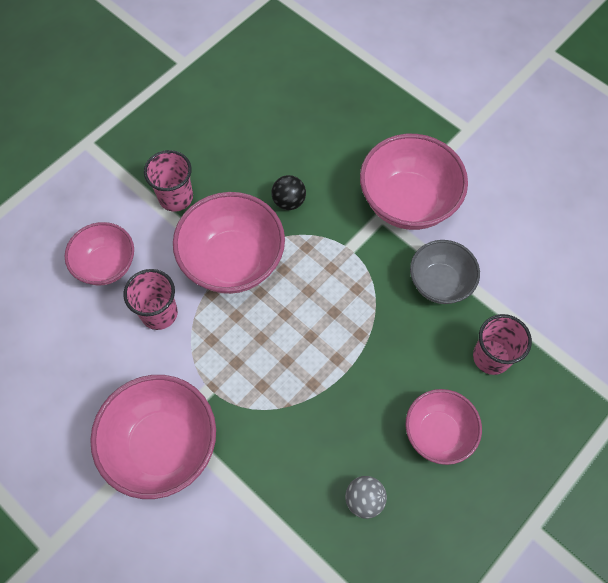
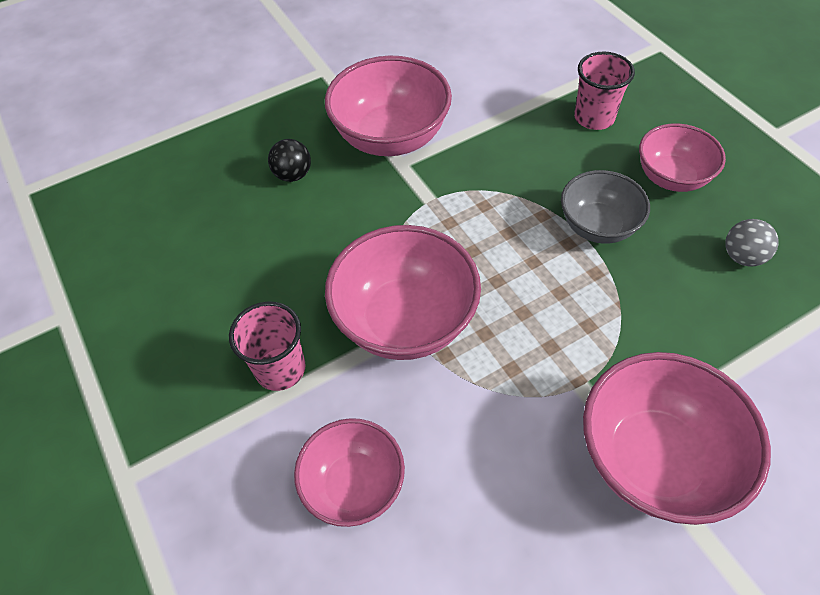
camera: 70 degrees left, 10 degrees down
pink cup [124,269,178,330] -> none
black ball [271,175,306,210] -> black ball moved to [268,139,311,182]
grey bowl [410,240,480,304] -> grey bowl moved to [561,170,650,244]

